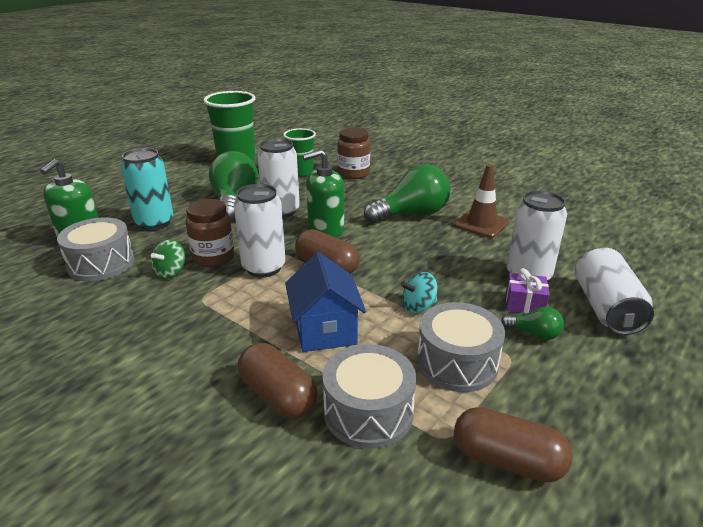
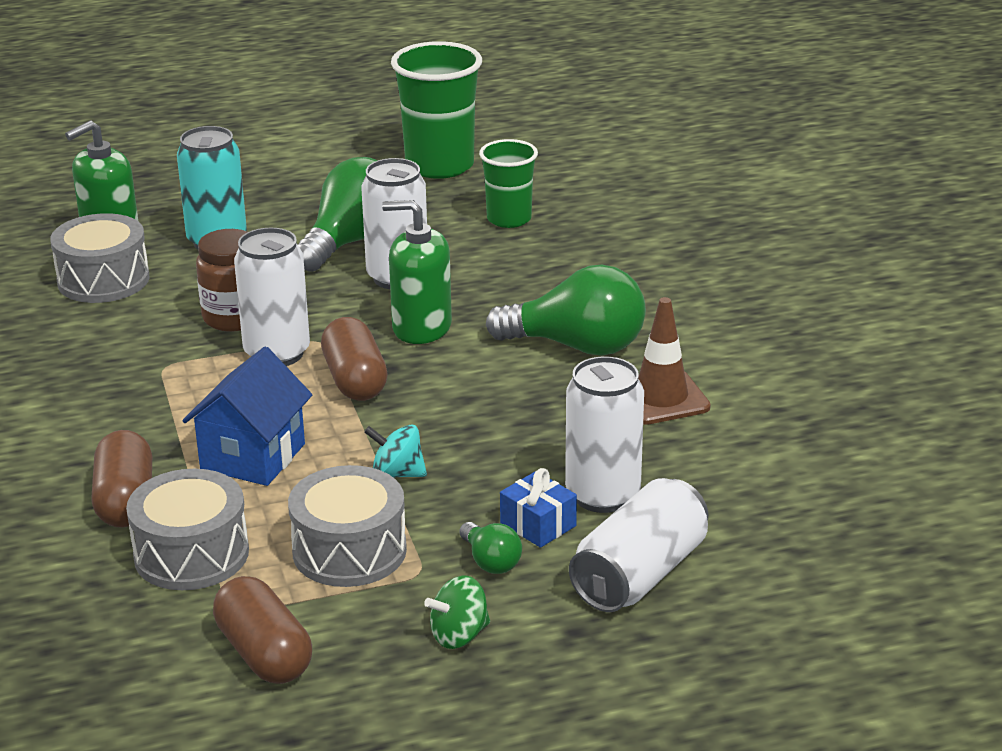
camera: 35 degrees right, 0 degrees up
green spinning top [151,239,185,279] -> green spinning top moved to [424,575,490,649]
brown jar [337,128,370,179] -> none
purple gift [506,268,549,313] -> blue gift [500,468,577,548]

